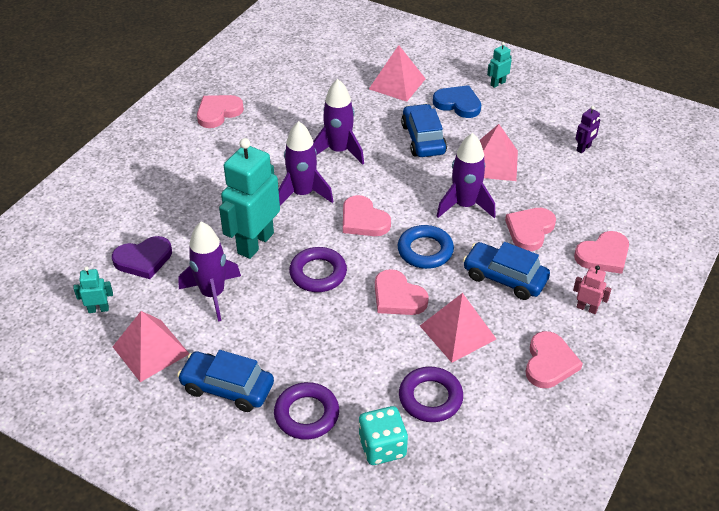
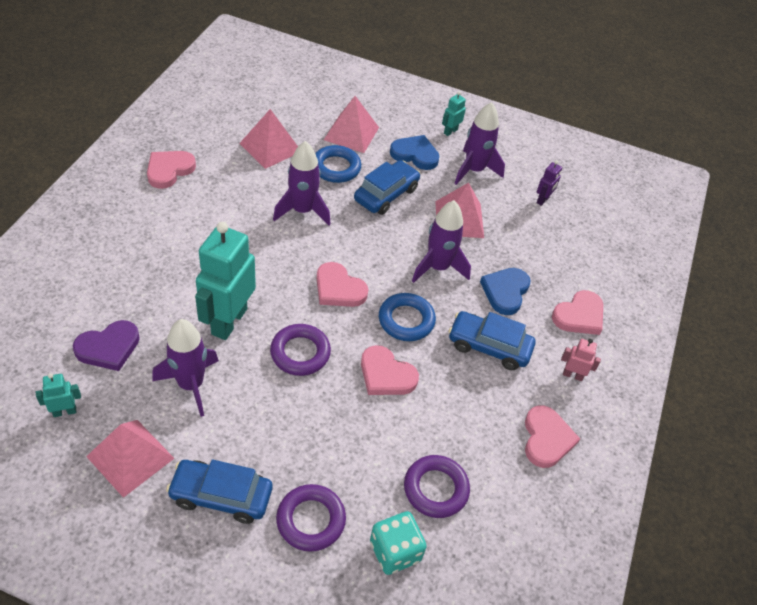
camera: 15 degrees left, 5 degrees up
purple rocket [279,121,333,206] -> purple rocket moved to [454,102,505,185]
blue car [401,104,447,157] -> blue car turned 60 degrees clockwise [354,160,420,215]
pink pyramid [420,293,496,363] -> pink pyramid moved to [239,109,298,169]
pink heart [505,208,556,251] -> blue heart [480,268,531,315]
none -> blue ring [315,145,361,183]

